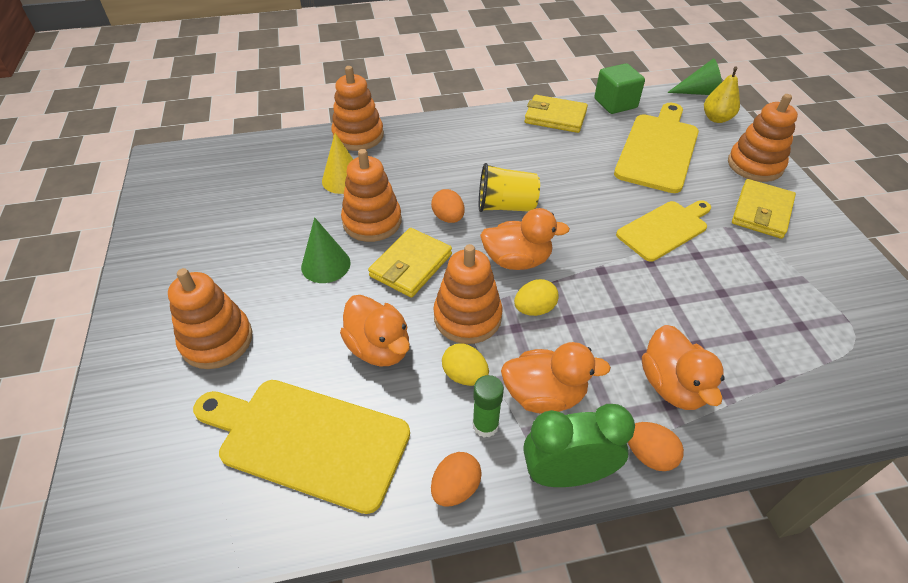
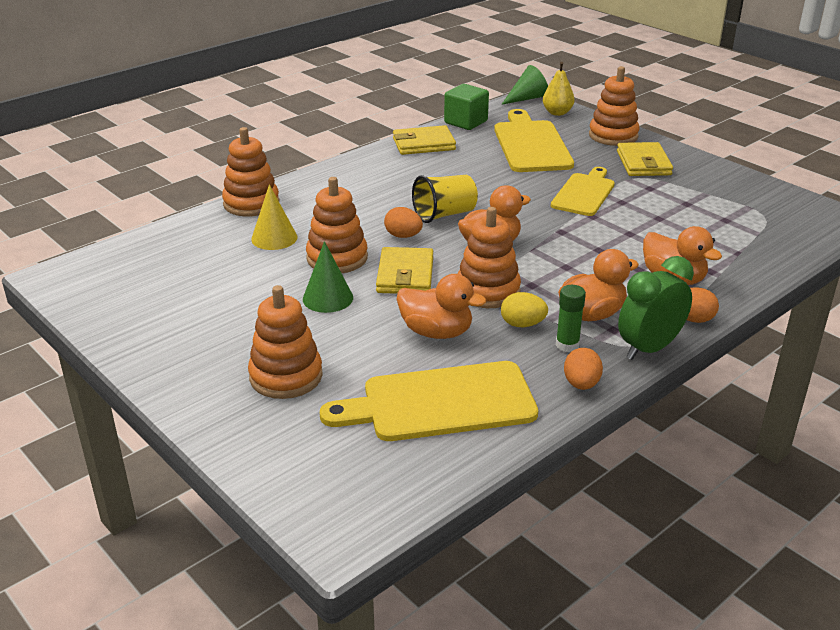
camera: 30 degrees left, 15 degrees down
yellow egg [514,279,559,316] -> none

